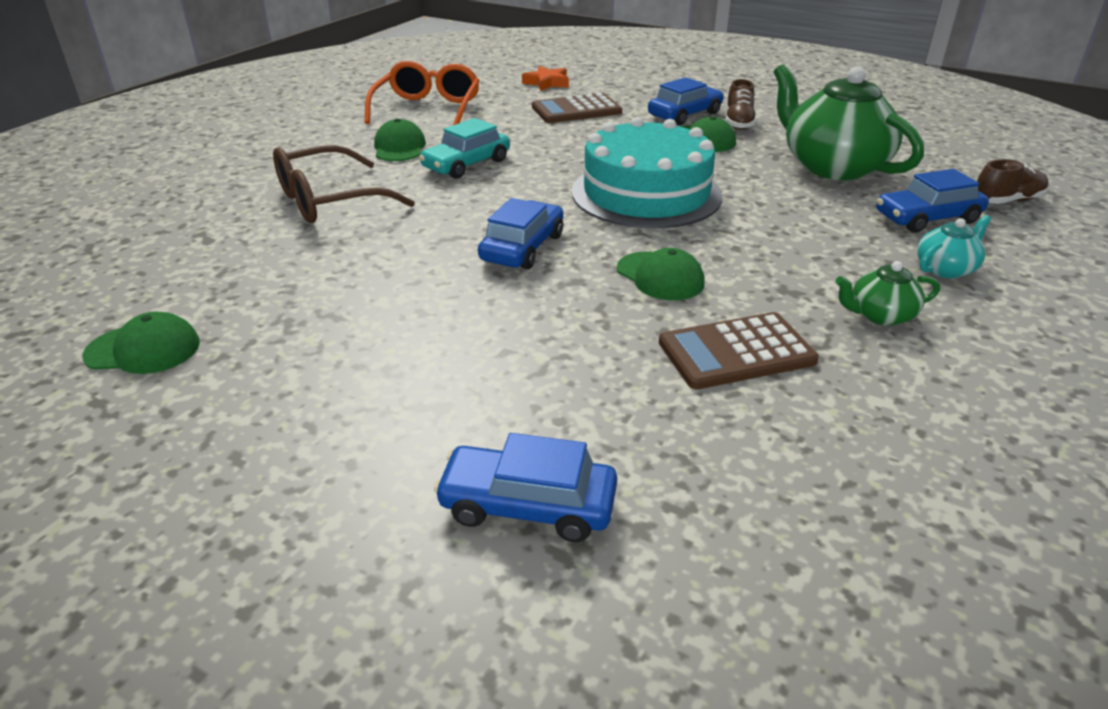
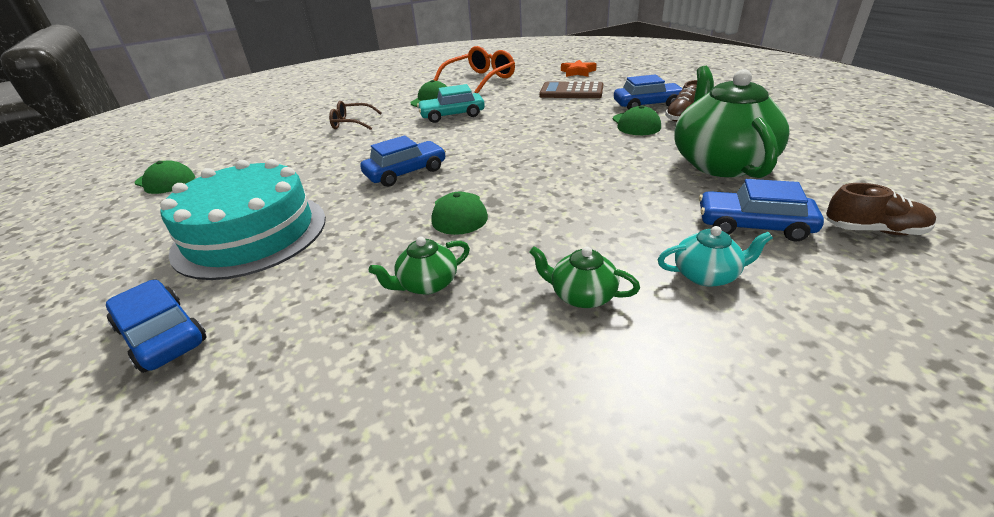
camera: 35 degrees right, 0 degrees up
brown glasses [273,145,415,223] -> brown glasses [329,101,382,130], size x0.60
turquoise cake [572,117,722,229] -> turquoise cake moved to [160,159,326,280]
brown calculator [659,312,819,389] -> green teapot [369,237,470,295]

